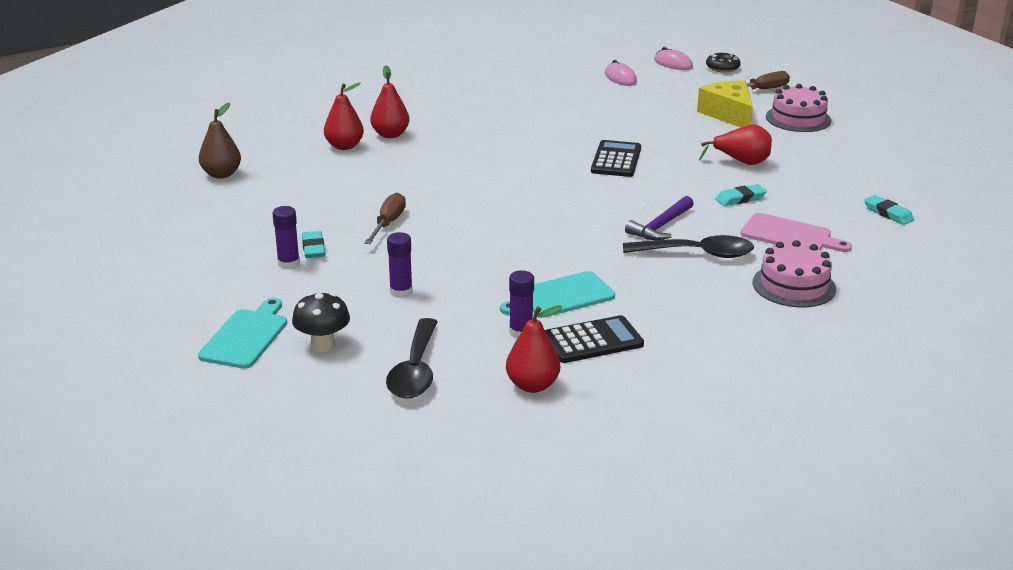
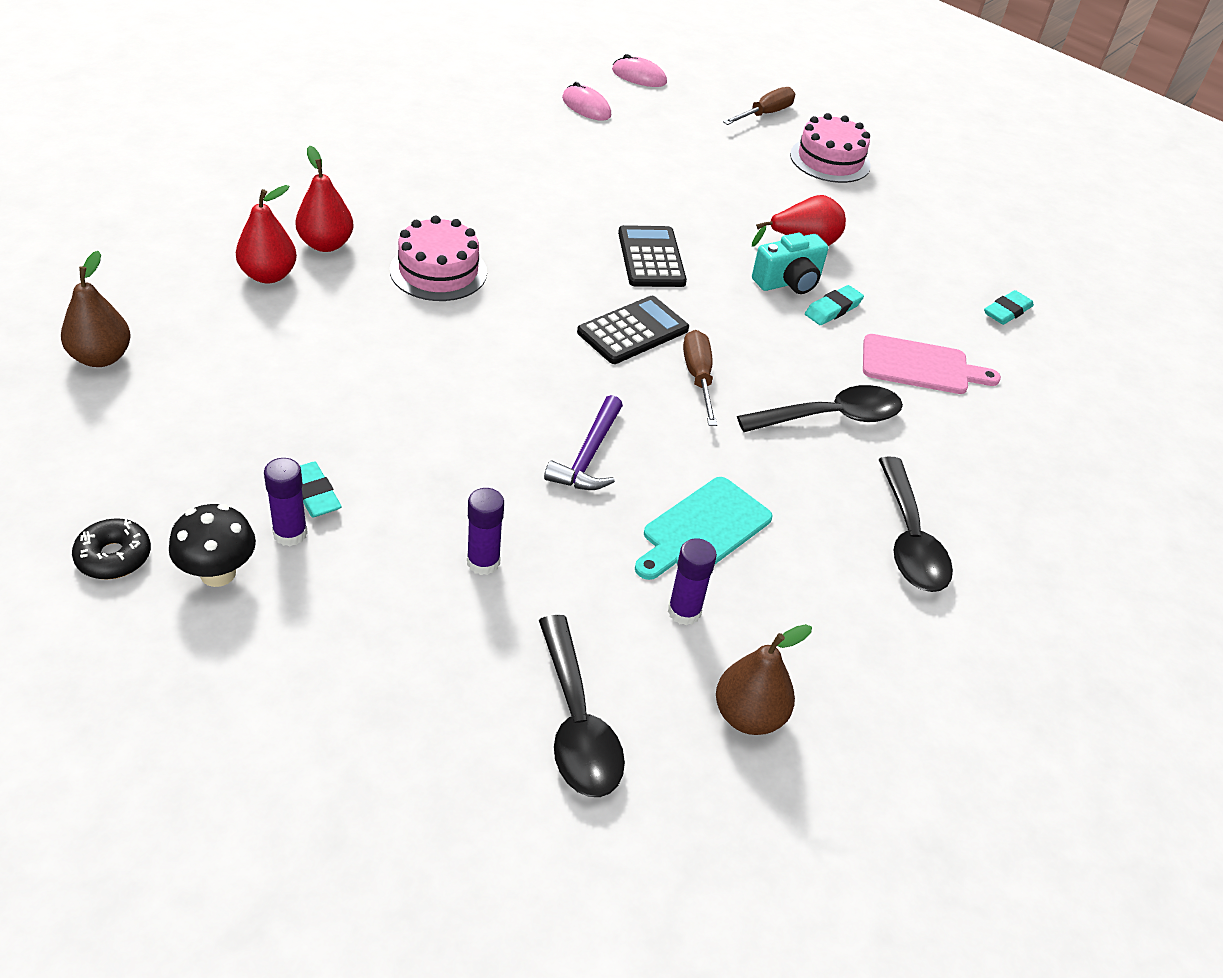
camera: 25 degrees left, 15 degrees up
turquoise cutting board [198,298,287,369] -> none
black mushroom [292,292,350,352] -> black mushroom moved to [169,504,256,587]
brown screwdriver [364,192,406,244] -> brown screwdriver moved to [683,330,717,426]
red pear [506,305,562,393] -> brown pear [716,624,812,735]
black calculator [545,315,644,363] -> black calculator moved to [577,296,689,364]
purple hammer [625,196,694,240] -> purple hammer moved to [544,395,623,490]
yellow cheese [697,80,753,127] -> none
black donut [706,53,741,73] -> black donut moved to [72,518,151,579]
pink cake [752,240,836,307] -> pink cake moved to [390,216,487,301]
turquoise eraser [864,195,914,225] -> turquoise eraser turned 75 degrees counterclockwise [984,290,1034,325]
none -> turquoise camera [752,233,828,294]
none -> black spoon [878,456,953,592]

